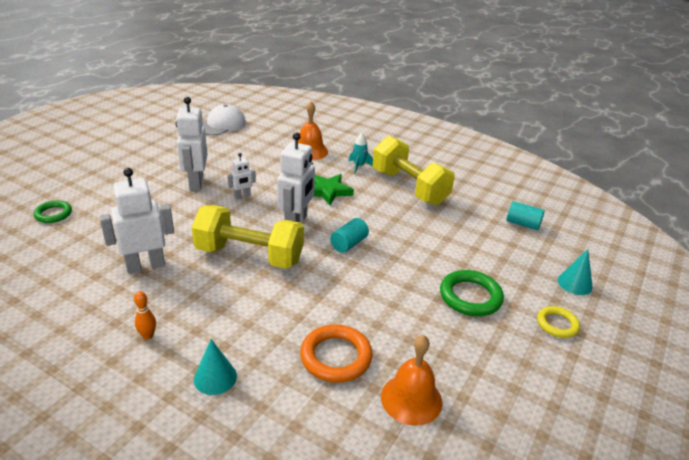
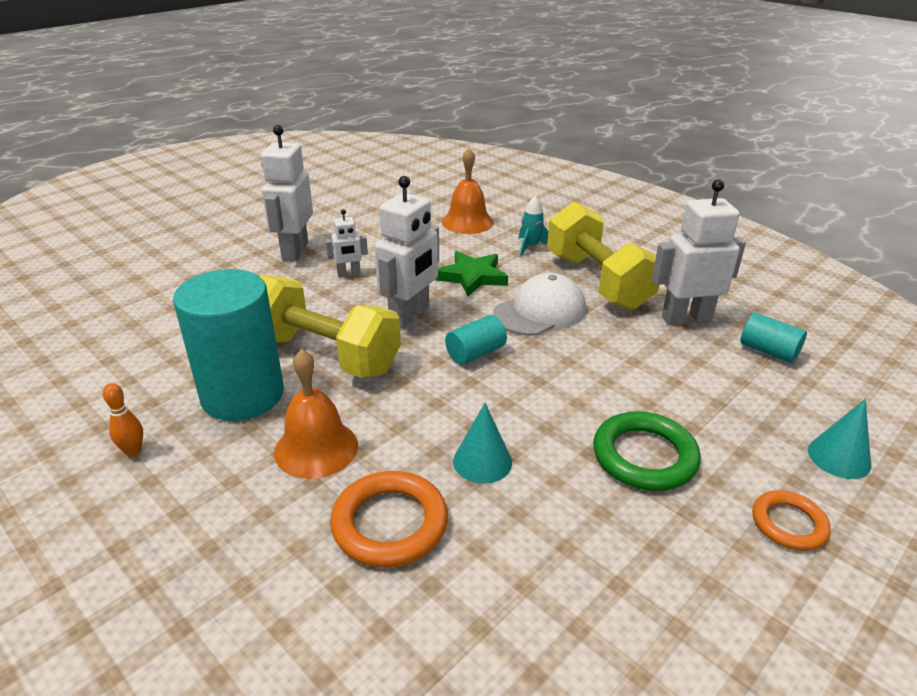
camera: 15 degrees right, 0 degrees up
green ring [34,200,72,223] -> none
white robot [100,168,174,273] -> white robot moved to [652,179,746,325]
turquoise cone [194,339,237,395] -> turquoise cone moved to [453,403,512,484]
white cap [203,104,246,135] -> white cap moved to [493,273,586,336]
orange bell [381,335,443,426] -> orange bell moved to [274,349,358,479]
yellow ring [537,306,580,338] -> orange ring [752,490,831,551]
none -> turquoise cylinder [173,269,284,421]

